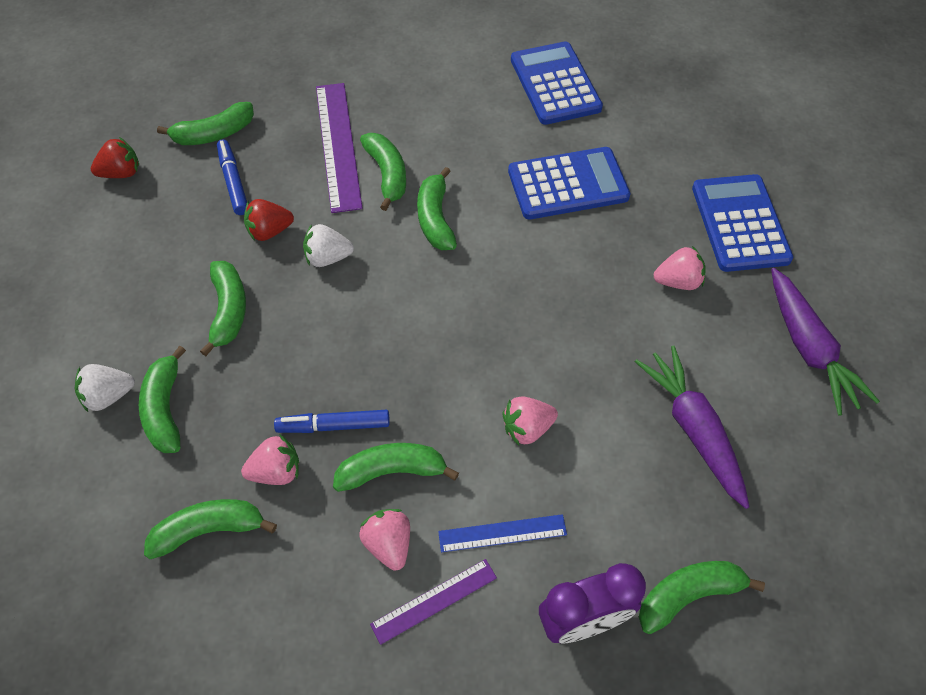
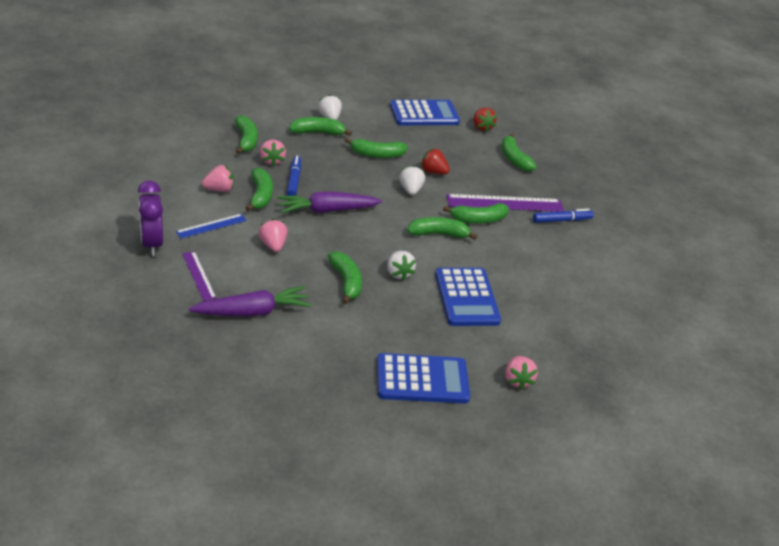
camera: 90 degrees right, 20 degrees down
blue marker [217,139,247,215] -> blue marker moved to [533,209,594,223]
red strawberry [244,199,294,241] -> red strawberry turned 45 degrees counterclockwise [421,149,450,174]
purple ruler [370,559,497,645] -> purple ruler moved to [182,251,216,301]
blue ruler [438,514,567,552] -> blue ruler turned 60 degrees clockwise [176,214,247,238]
blue calculator [511,41,603,125] -> blue calculator moved to [390,100,460,125]
green banana [639,561,765,634] -> green banana moved to [328,251,362,304]
pink strawberry [654,246,705,290] -> pink strawberry moved to [505,356,538,390]
purple carrot [771,268,880,416] -> purple carrot moved to [277,192,382,213]
none -> white strawberry [387,251,416,281]

